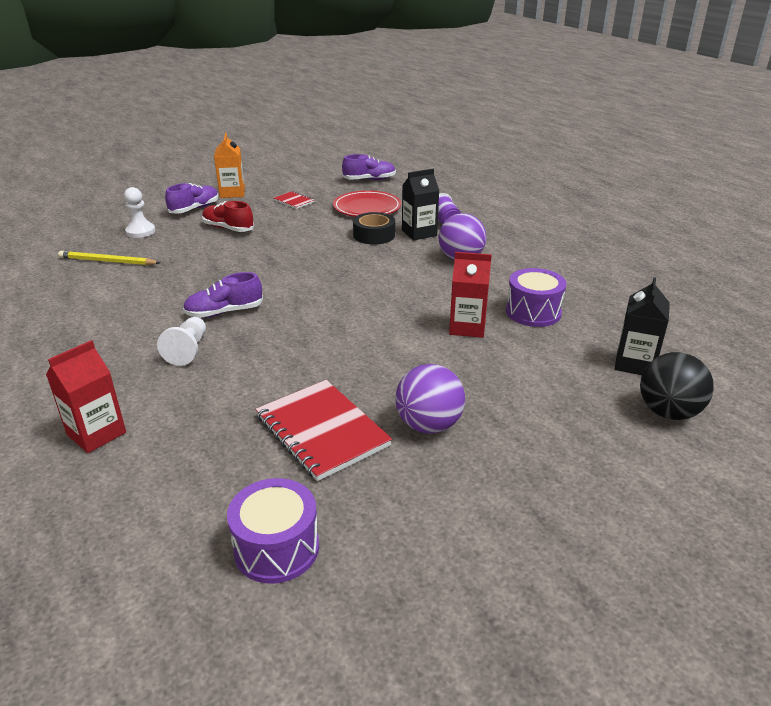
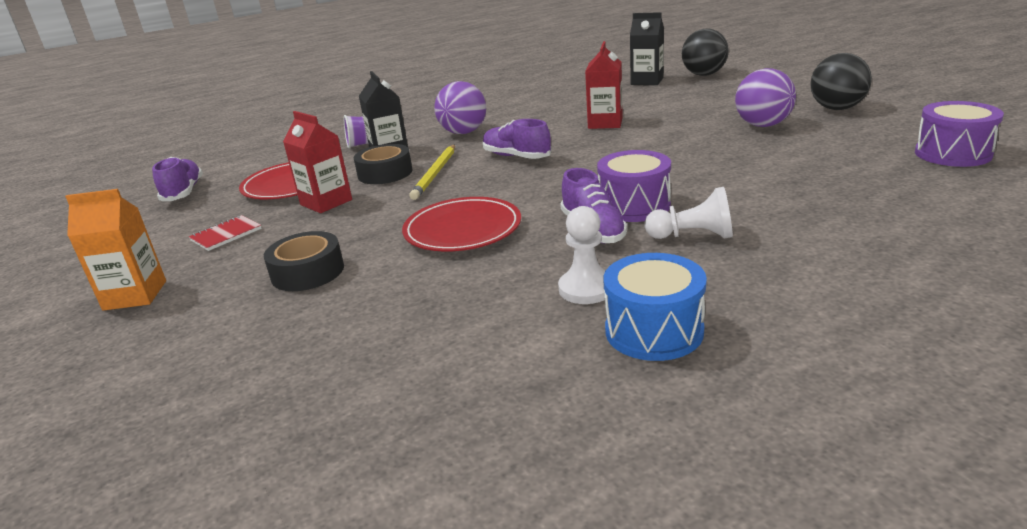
camera: 85 degrees left, 5 degrees down
red carton [46,340,126,453] -> red carton moved to [283,111,352,213]
yellow pencil [58,251,160,265] -> yellow pencil moved to [409,145,455,200]
white pawn [124,187,155,238] -> white pawn moved to [558,206,605,304]
purple shoe [165,183,219,214] -> purple shoe moved to [483,119,552,159]
red shoe [202,201,254,232] -> black tape [264,231,344,291]
red notebook [255,380,392,481] -> none
purple drum [506,268,567,327] -> purple drum moved to [597,150,671,222]
none -> red plate [402,197,521,252]
none -> blue drum [604,253,707,361]
none -> black ball [810,53,872,110]

